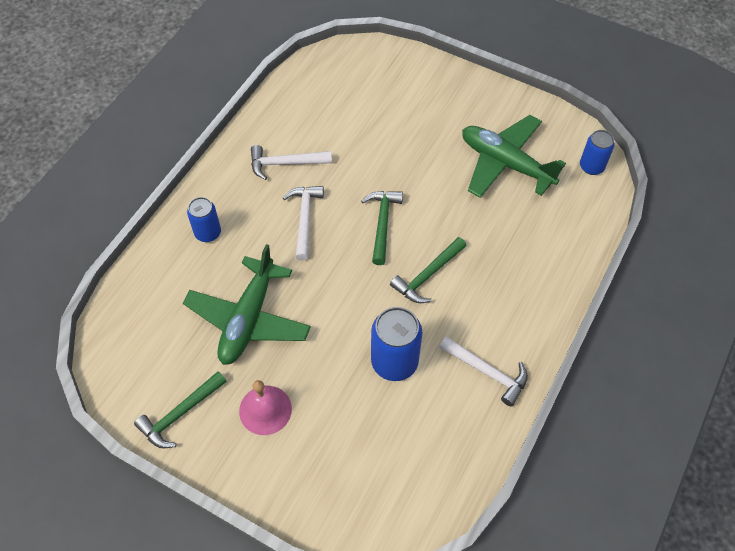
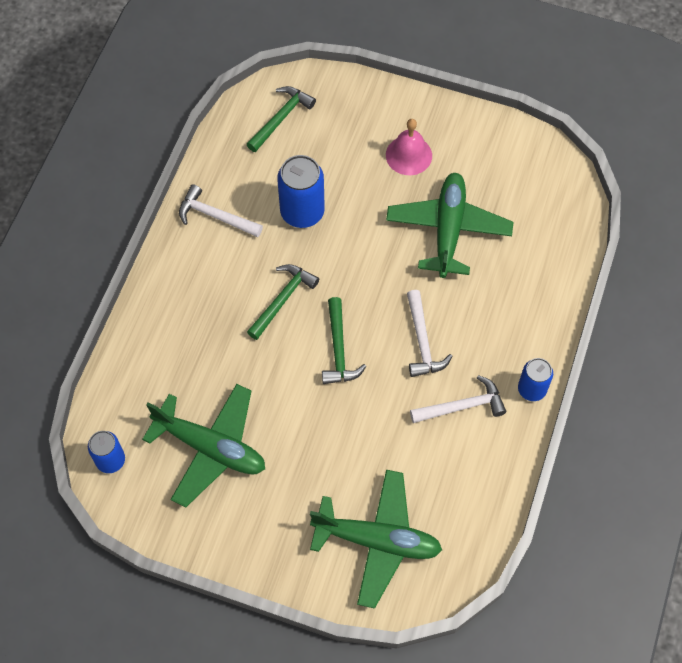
camera: 170 degrees right, 5 degrees up
green hammer [134,371,227,448] -> green hammer moved to [246,86,316,152]
blue can [187,197,221,242] -> blue can moved to [518,358,553,401]
none -> green plane [310,470,442,609]

